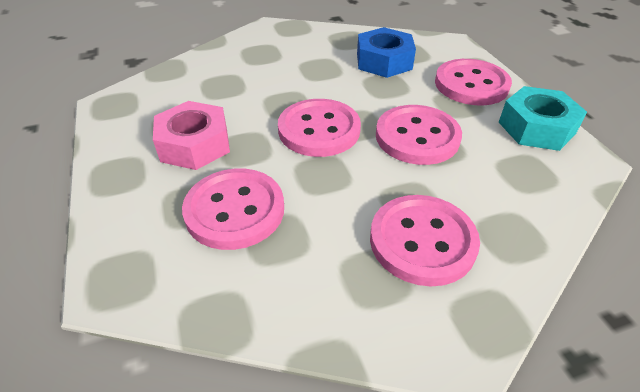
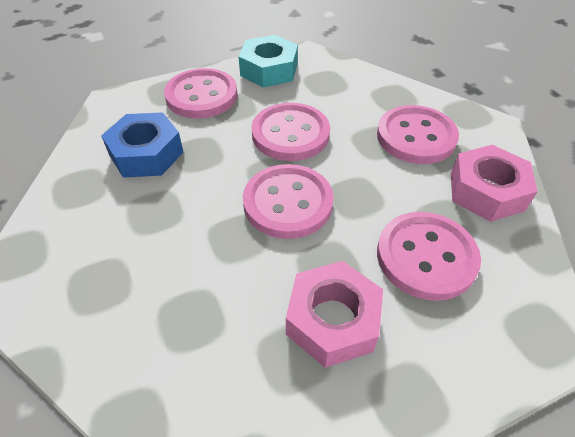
camera: 95 degrees left, 5 degrees up
none -> pink nut [451,145,538,222]

